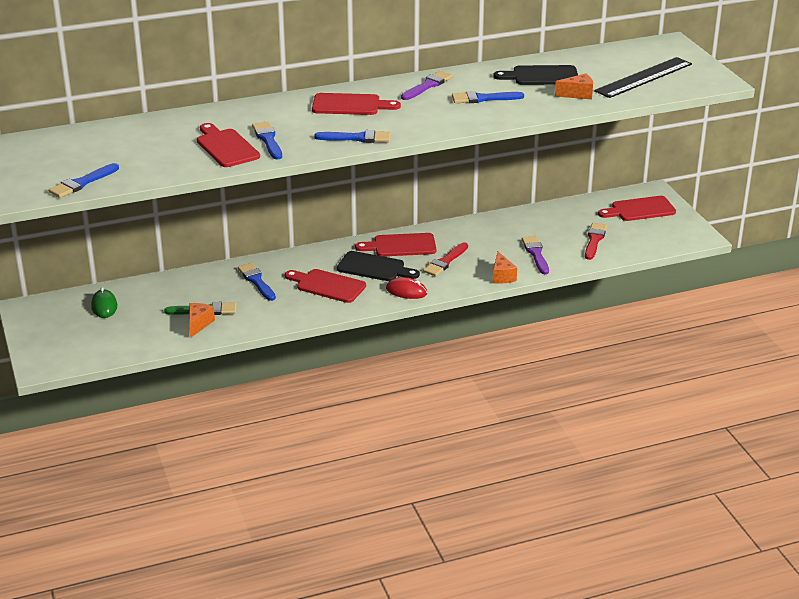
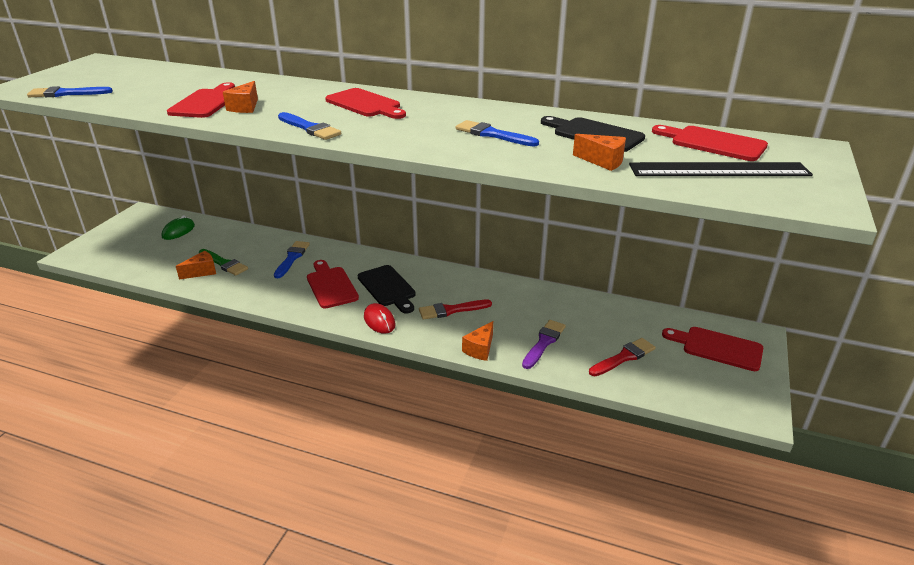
camera: 40 degrees right, 0 degrees up
blue brush [252,121,282,160] -> orange cheese [223,81,258,113]
red cutting board [355,233,436,257] -> red cutting board moved to [652,125,768,161]
purple brush [401,71,453,100] -> none

